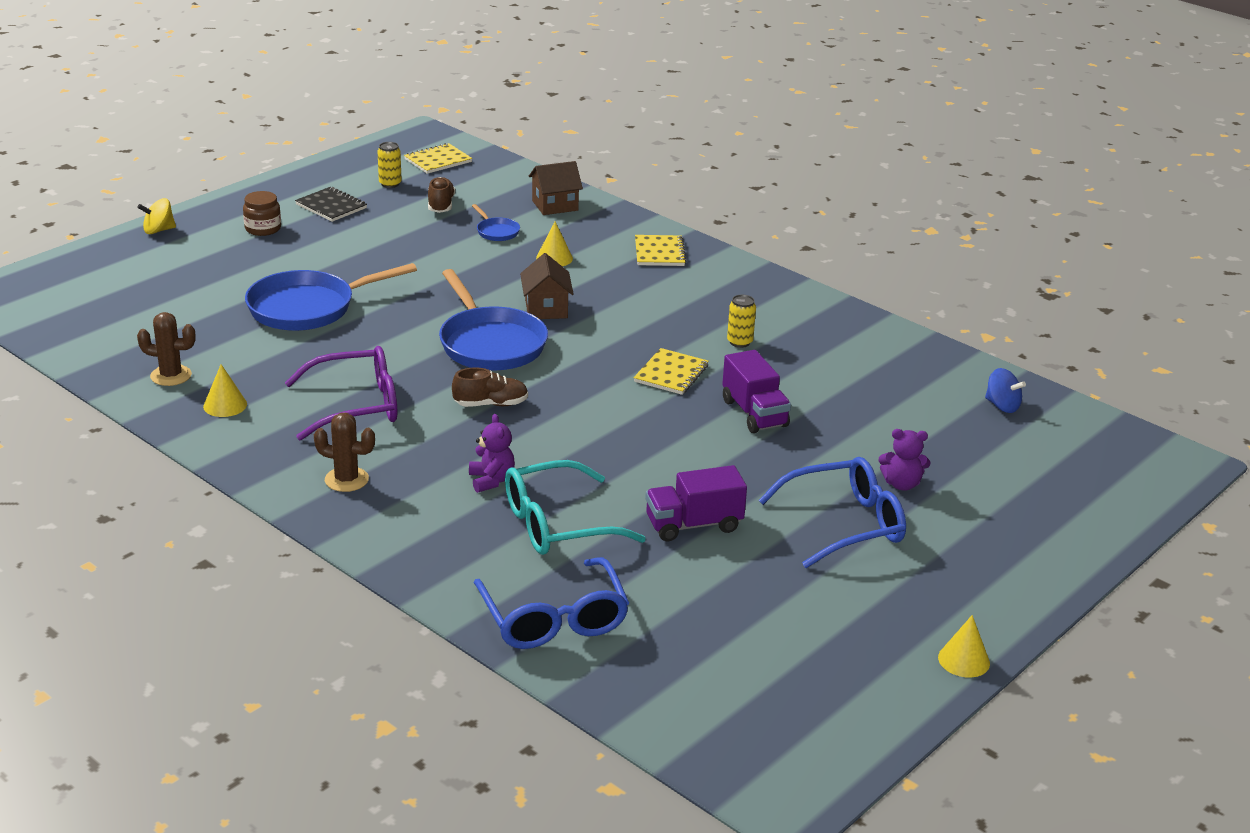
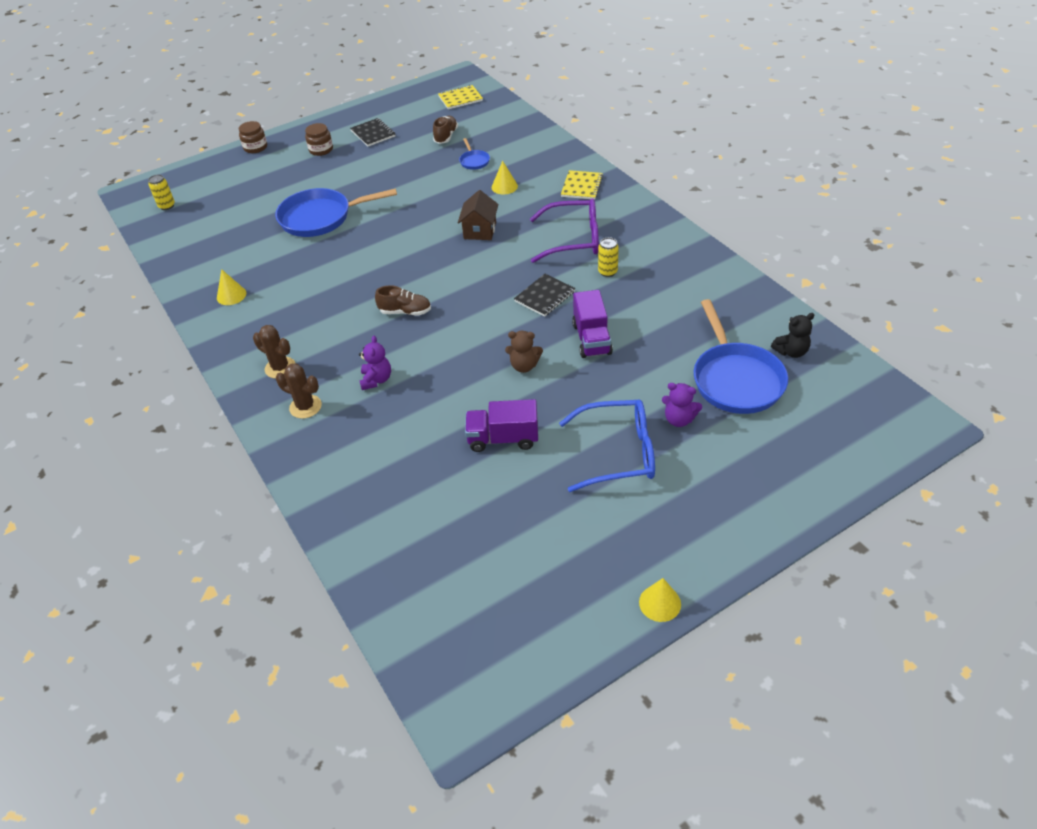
camera: 20 degrees right, 15 degrees up
yellow spinning top [137,198,176,234] -> brown jar [239,121,267,153]
brown cactus [137,312,196,386] -> brown cactus moved to [276,363,322,419]
purple glasses [285,346,397,441] -> purple glasses moved to [530,198,599,263]
yellow can [378,142,402,188] -> yellow can moved to [148,174,175,210]
blue pan [439,269,548,371] -> blue pan moved to [694,299,788,414]
blue glasses [474,557,629,649] -> none
turquoise glasses [505,460,646,555] -> none
brown house [529,161,583,215] -> none
yellow notebook [634,348,709,395] -> black notebook [514,274,575,317]
blue spinning top [985,368,1026,413] -> black teddy bear [771,313,814,358]
none -> brown teddy bear [505,331,543,373]

